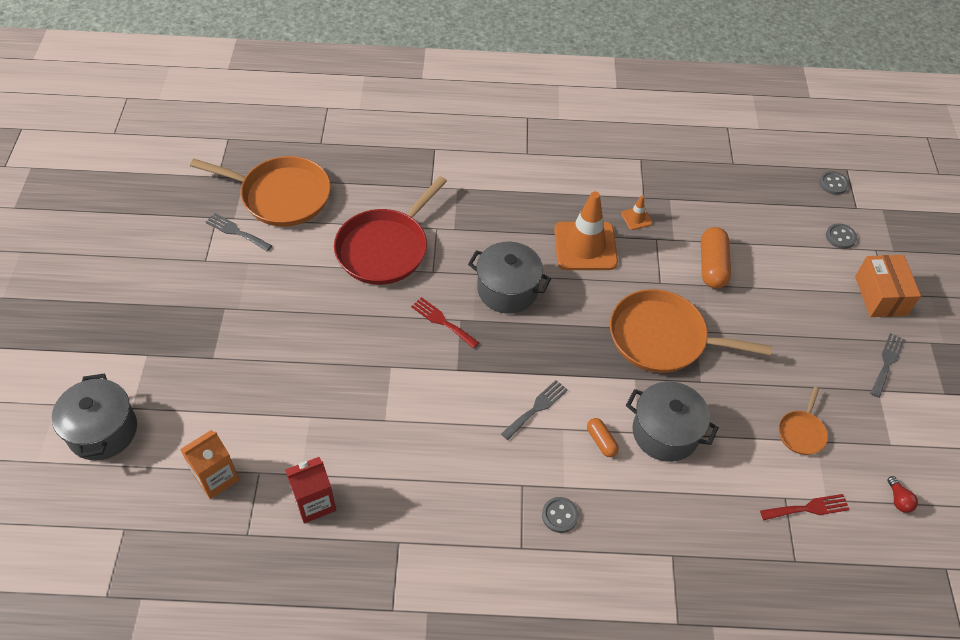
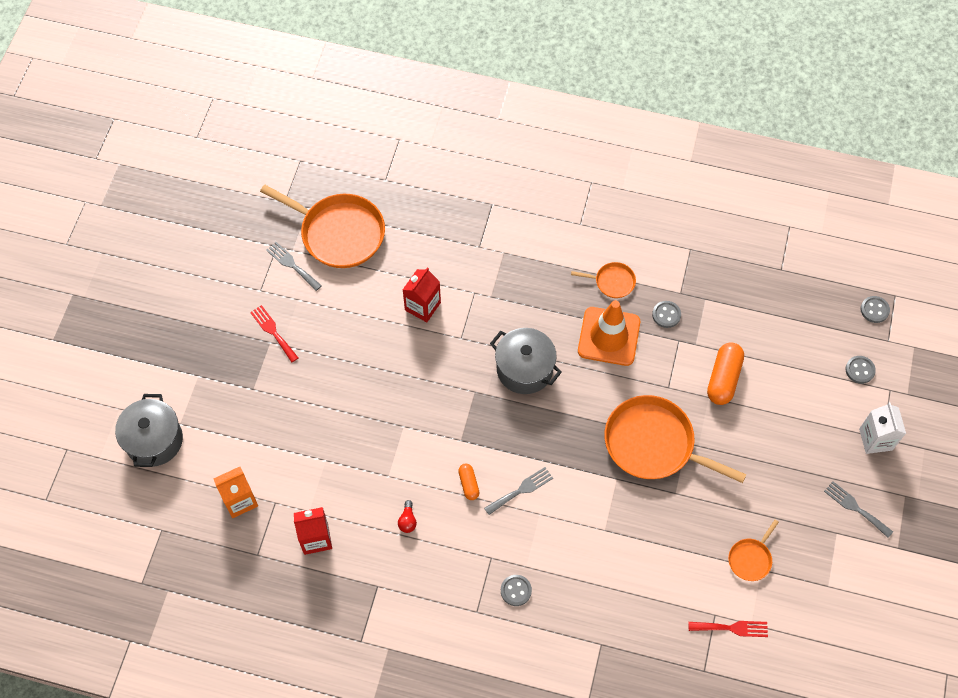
camera: 15 degrees right, 10 degrees up
red pan [334,176,447,285] -> red carton [403,268,441,322]
red fork [411,297,479,349] -> red fork moved to [250,305,298,362]
orange capsule [587,418,619,457] -> orange capsule moved to [458,464,479,500]
orange traffic cone [621,196,652,230] -> grey button [652,301,681,328]
grey pot [626,381,719,462] -> none
orange box [855,255,921,317] -> white carton [859,402,906,454]
grey fork [870,333,905,398] -> grey fork turned 90 degrees counterclockwise [824,481,893,538]
red light bulb [887,476,918,513] -> red light bulb moved to [398,500,417,533]
none -> orange pan [571,262,636,298]

